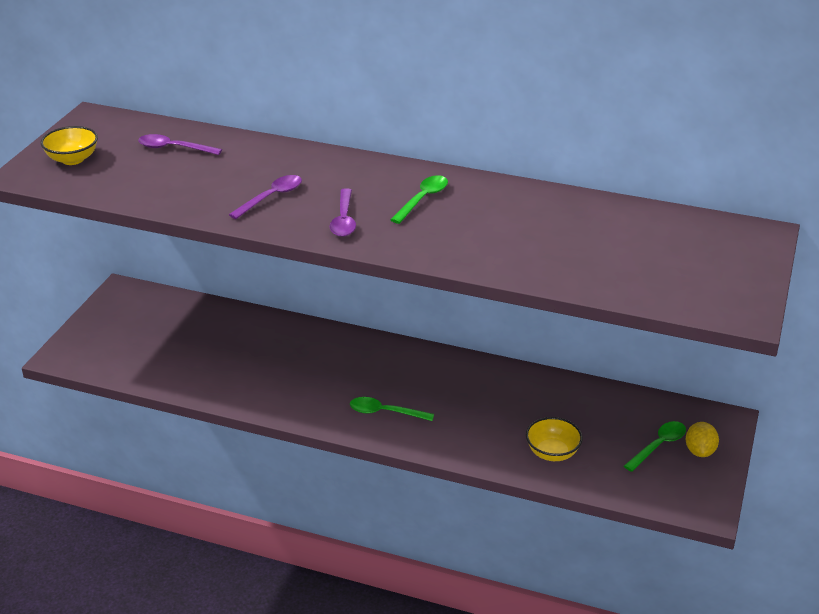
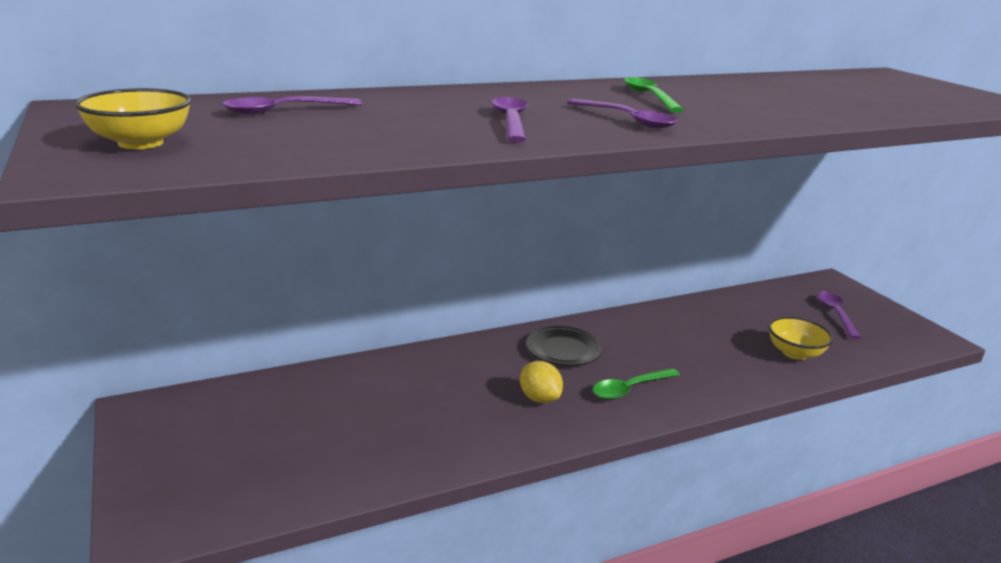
camera: 45 degrees left, 10 degrees down
green spoon [624,421,686,472] -> purple spoon [818,291,861,339]
yellow lemon [686,422,719,457] -> yellow lemon moved to [520,361,563,403]
none -> black plate [527,326,602,366]

